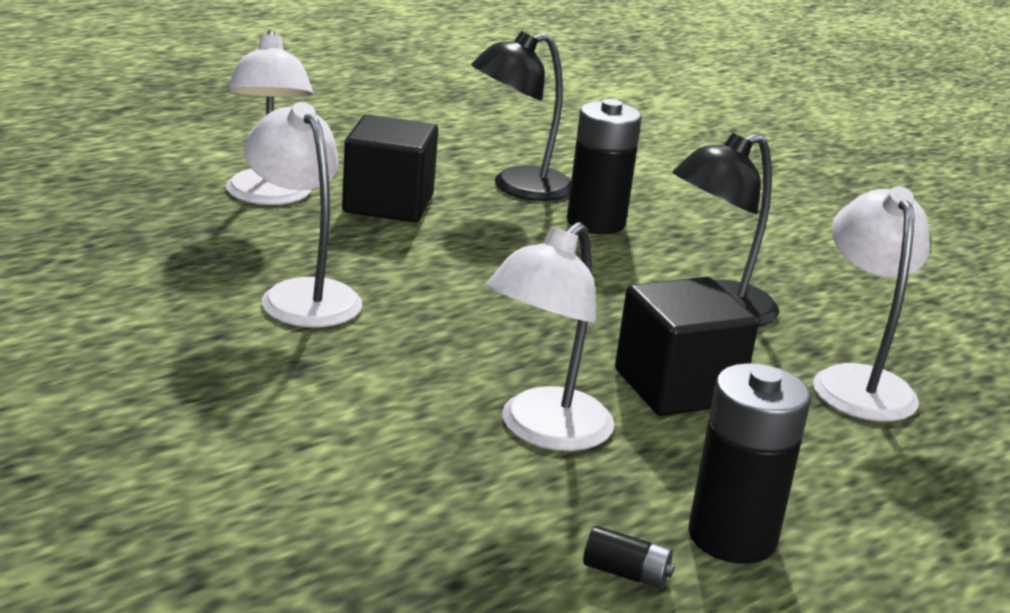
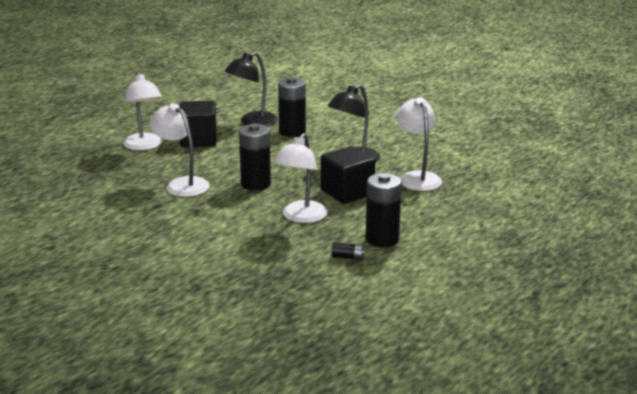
camera: 10 degrees left, 0 degrees up
none -> black battery [239,123,271,190]

